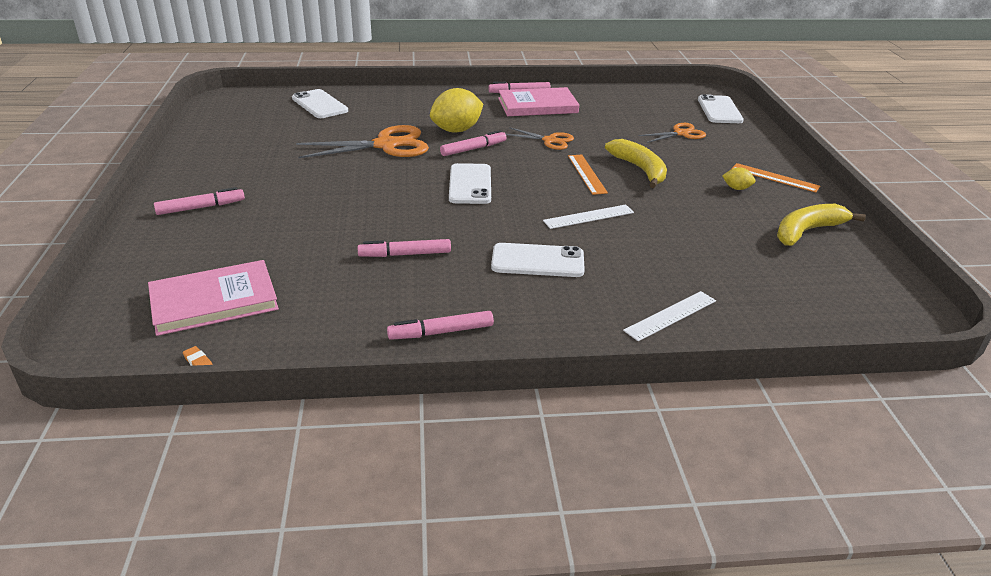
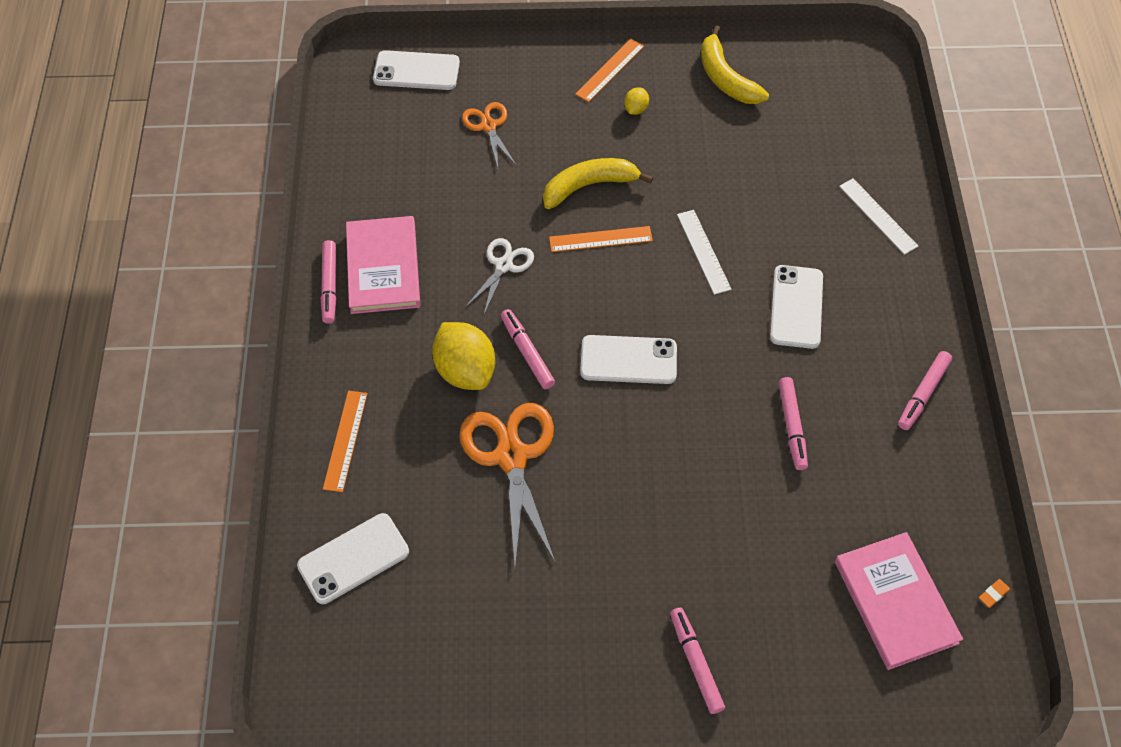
camera: 85 degrees left, 25 degrees up
pink marker [387,311,494,340] -> pink marker turned 45 degrees clockwise [898,351,952,430]
orange scissors [506,127,574,150] -> white scissors [465,238,534,314]
none -> orange ruler [323,391,368,492]

